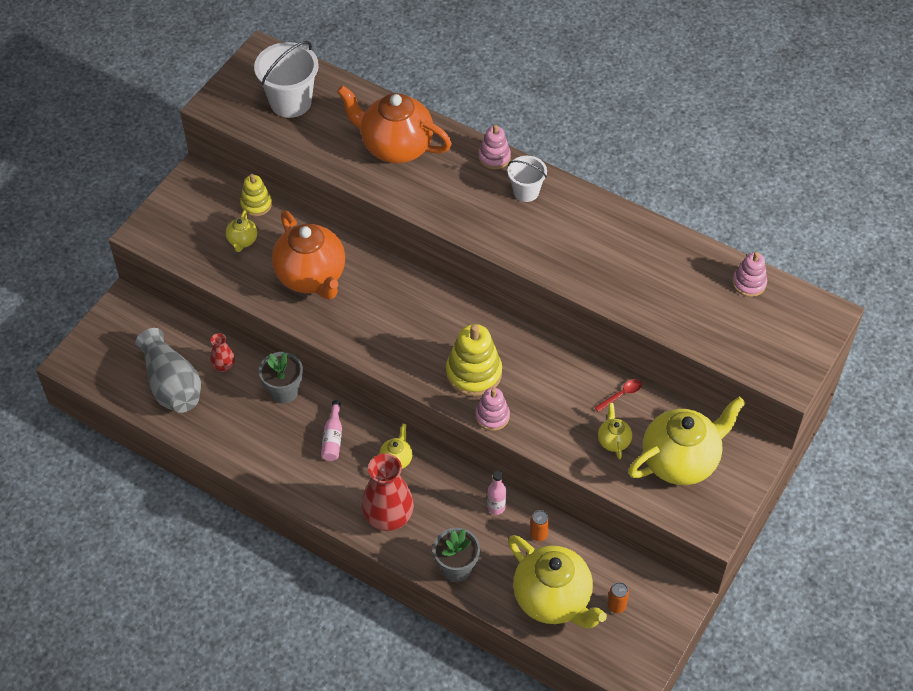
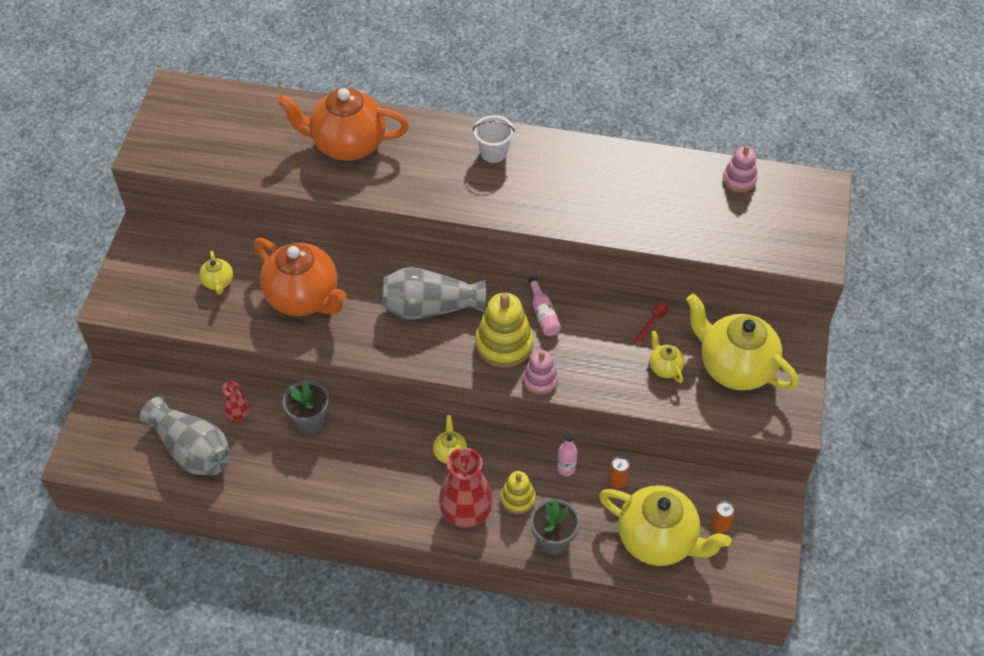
camera: 20 degrees left, 0 degrees up
yellow stacking toy [240,174,272,216] -> yellow stacking toy moved to [500,471,536,514]
white bucket [254,41,319,118] -> none
pink bottle [321,400,342,461] -> pink bottle moved to [528,277,561,336]
pink stacking toy [478,125,511,169] -> none
yellow teapot [628,397,746,485] -> yellow teapot turned 90 degrees counterclockwise [686,294,799,390]
none -> grey vase [382,267,486,320]

